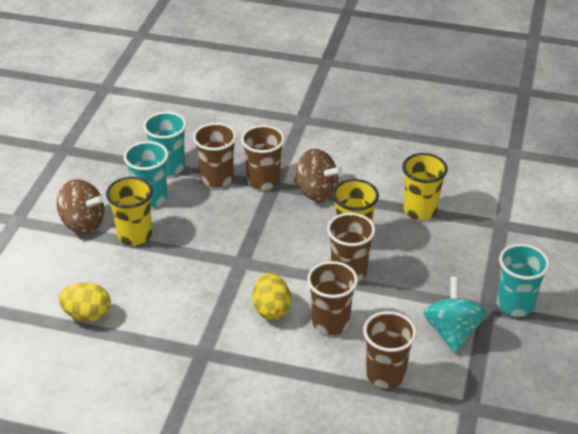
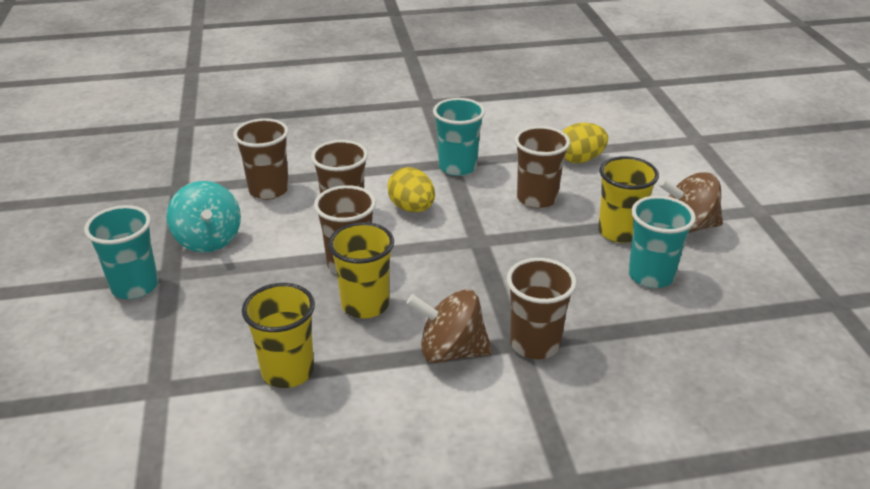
camera: 155 degrees right, 5 degrees down
turquoise cup [143,111,187,176] -> turquoise cup moved to [433,98,485,176]
brown cup [193,123,237,188] -> brown cup moved to [515,126,570,209]

